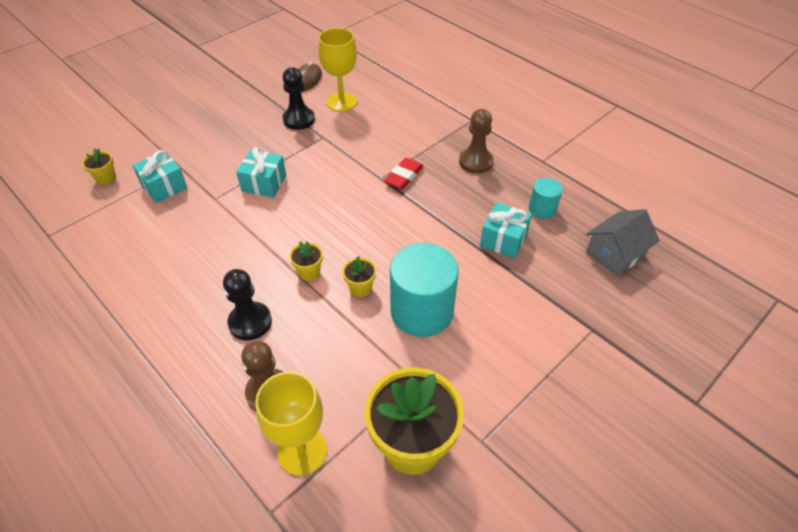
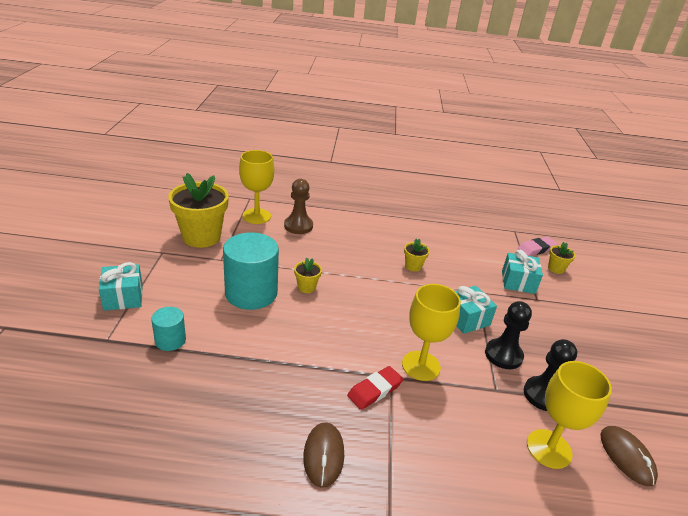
camera: 135 degrees right, 15 degrees down
black pawn [223,269,272,341] -> black pawn moved to [485,301,532,369]
yellow flower pot [289,241,323,281] -> yellow flower pot moved to [404,239,430,272]
red eraser [384,158,424,189] -> red eraser turned 60 degrees clockwise [347,366,403,410]
brown pawn [459,109,494,174] -> brown mouse [303,422,344,488]
turquoise gift [480,202,532,258] -> turquoise gift moved to [99,262,143,311]
turquoise cylinder [529,178,563,219] -> turquoise cylinder moved to [151,307,186,351]
grey house [586,209,660,276] -> none
none -> yellow goblet [402,284,461,381]
none -> pink eraser [518,237,558,256]

